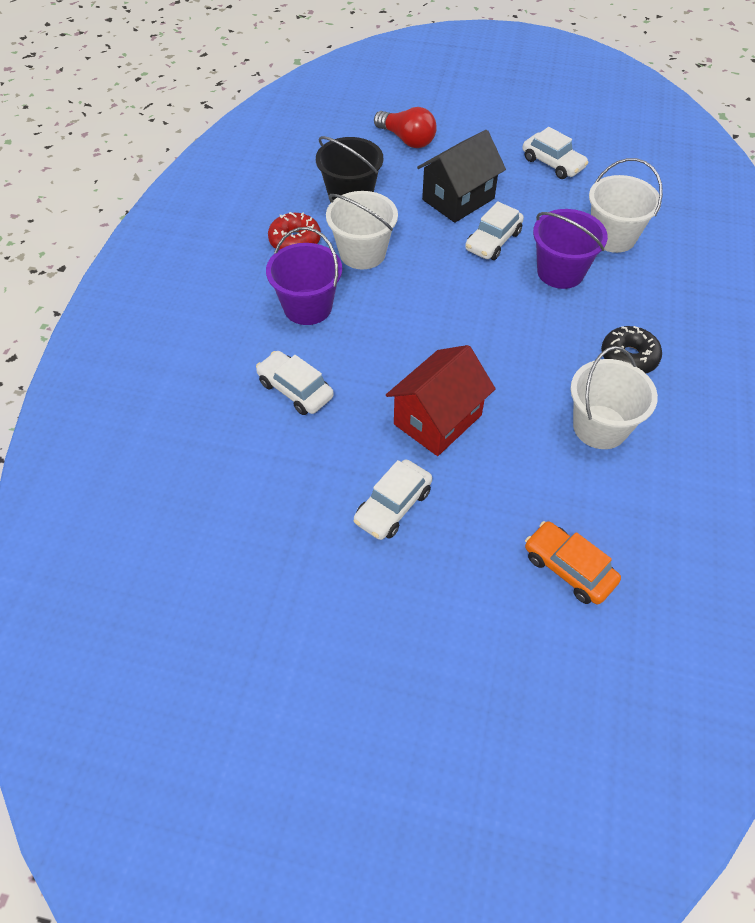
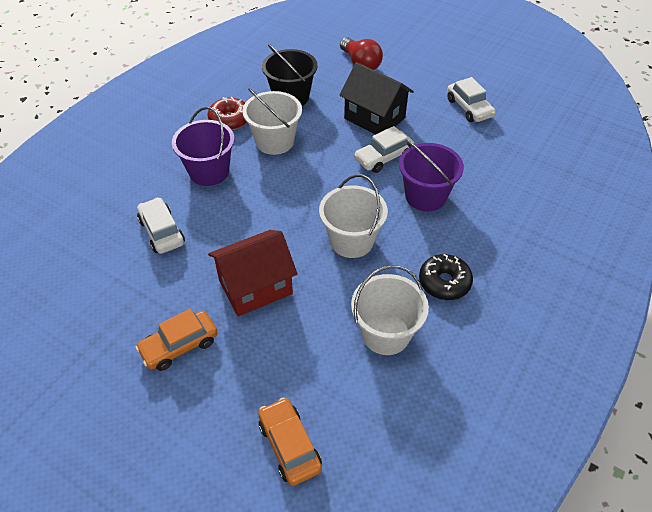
camera: 20 degrees right, 5 degrees down
white car [354,459,432,540] -> orange car [135,309,218,371]
black house [417,130,506,223] -> black house turned 60 degrees clockwise [340,62,414,135]
white bucket [589,158,663,253] -> white bucket moved to [319,174,388,258]

